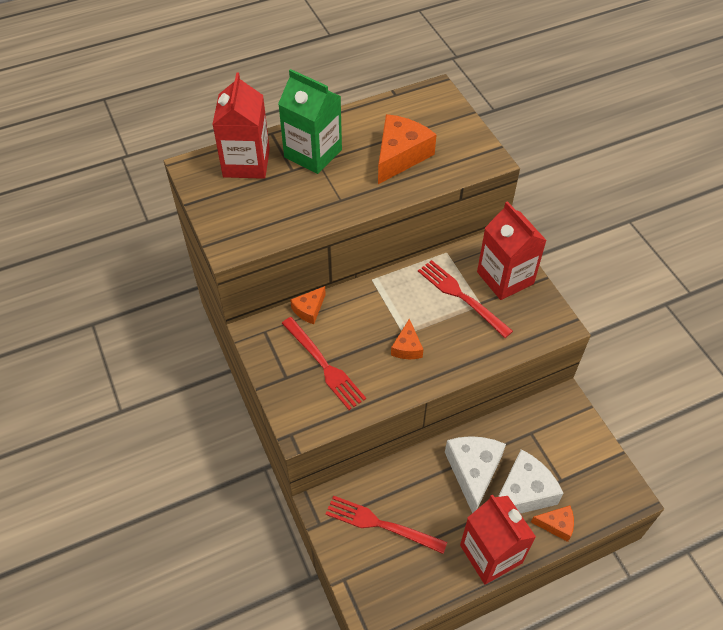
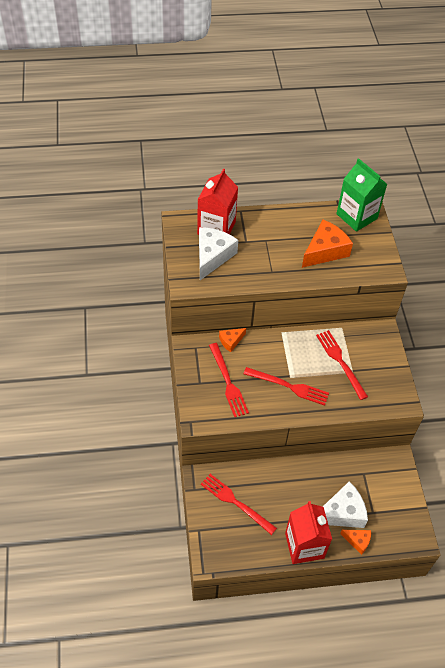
camera: 15 degrees right, 0 degrees up
green carton [278,69,342,174] -> green carton moved to [336,158,387,232]
orange cheese [391,319,424,359] -> red fork [243,367,329,406]
white cheese [445,436,506,513] -> white cheese moved to [199,227,238,280]
red carton [477,201,547,300] -> none

